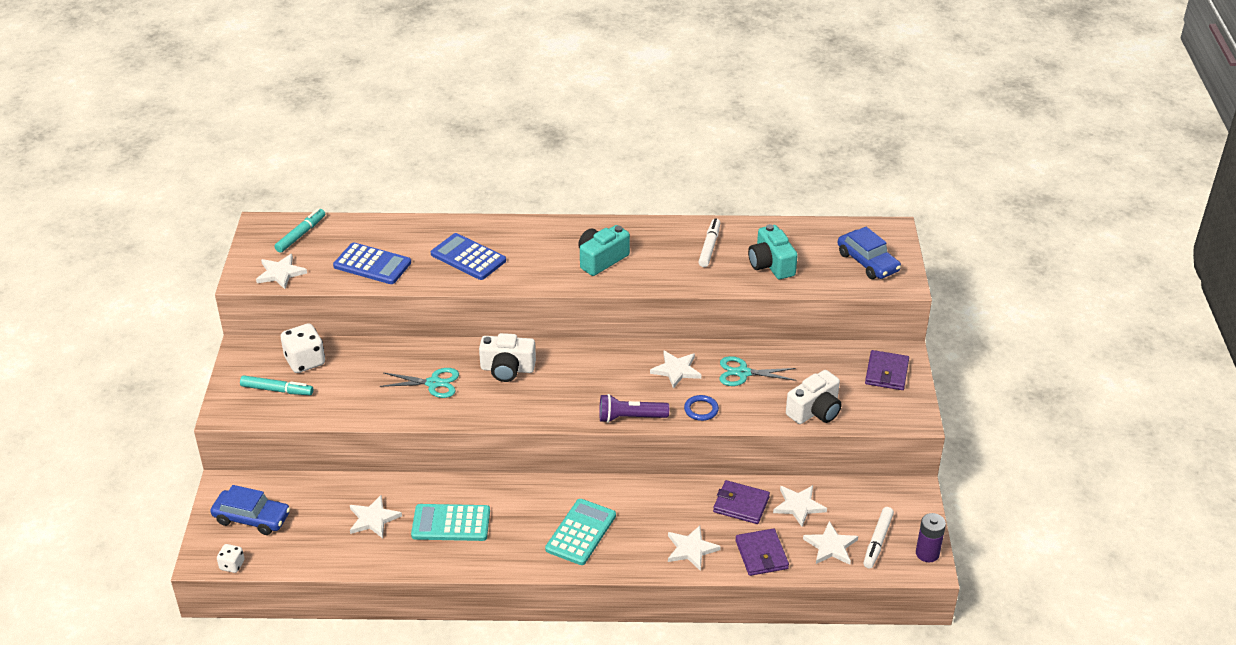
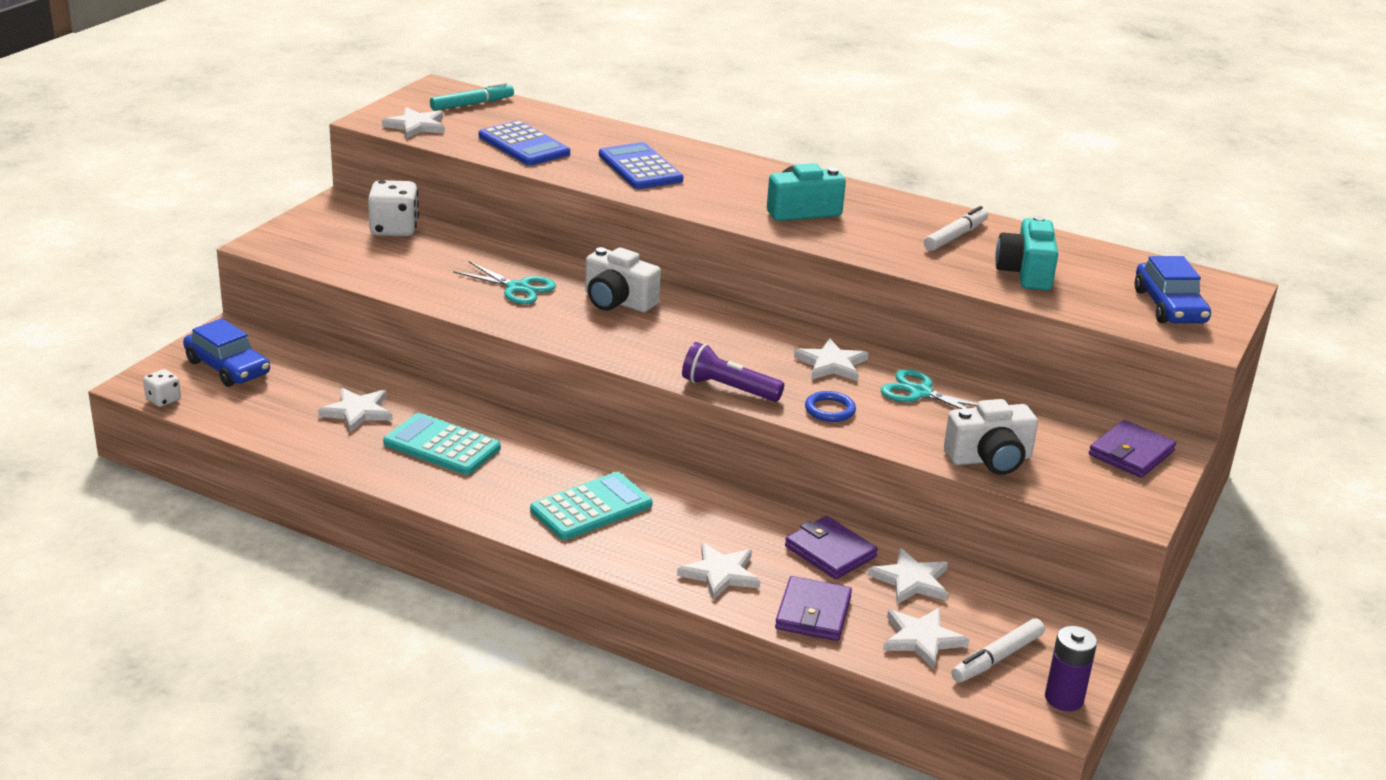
camera: 25 degrees right, 10 degrees down
turquoise marker [240,376,313,395] -> none

